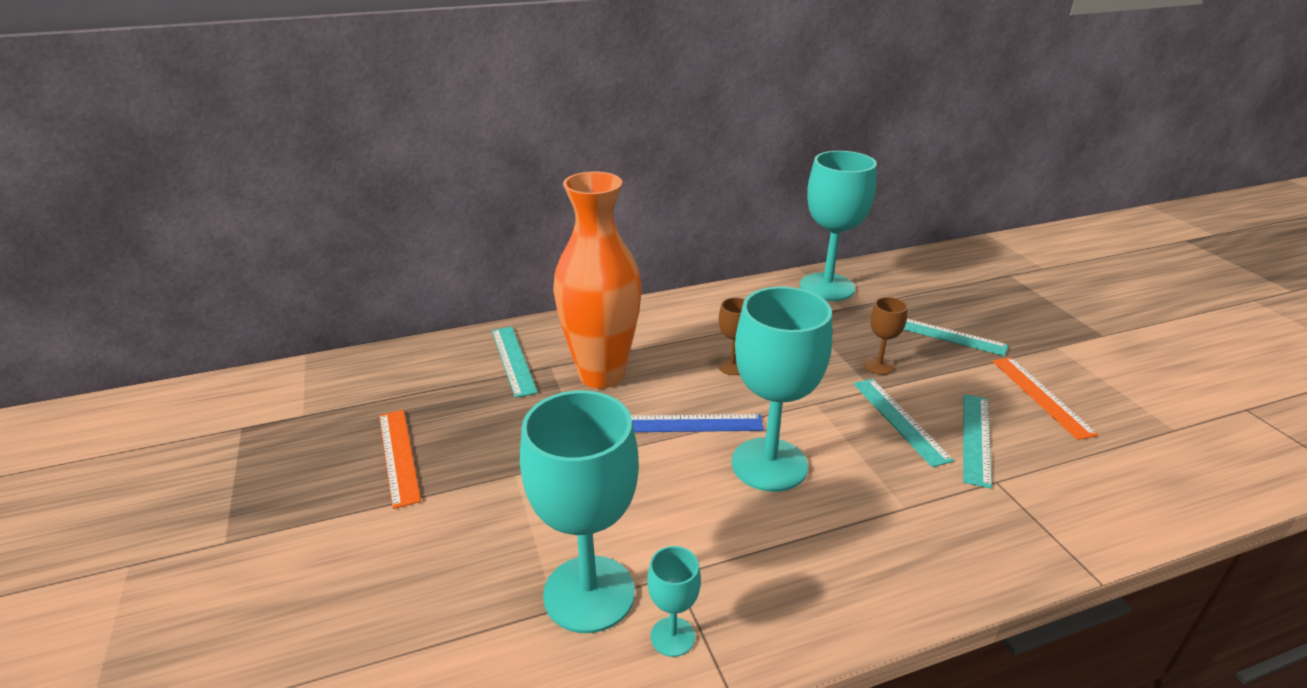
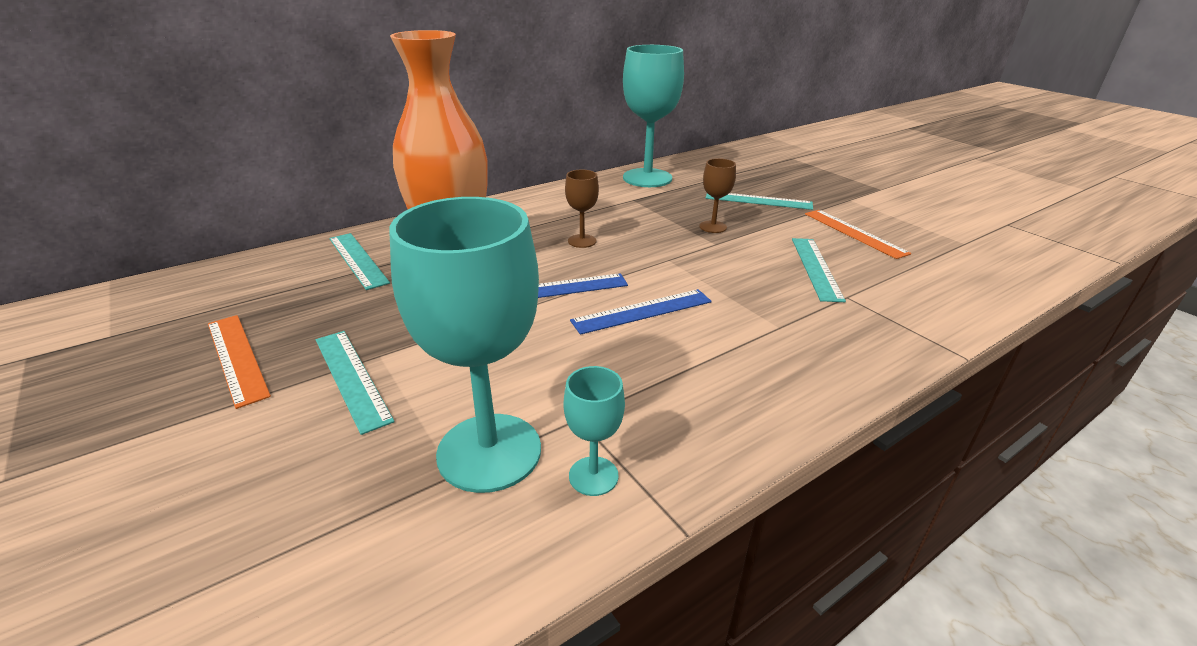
camera: 15 degrees left, 0 degrees up
turquoise goblet [731,287,832,492] -> blue ruler [570,289,712,335]
turquoise ruler [853,379,954,467] -> turquoise ruler moved to [316,331,395,435]

